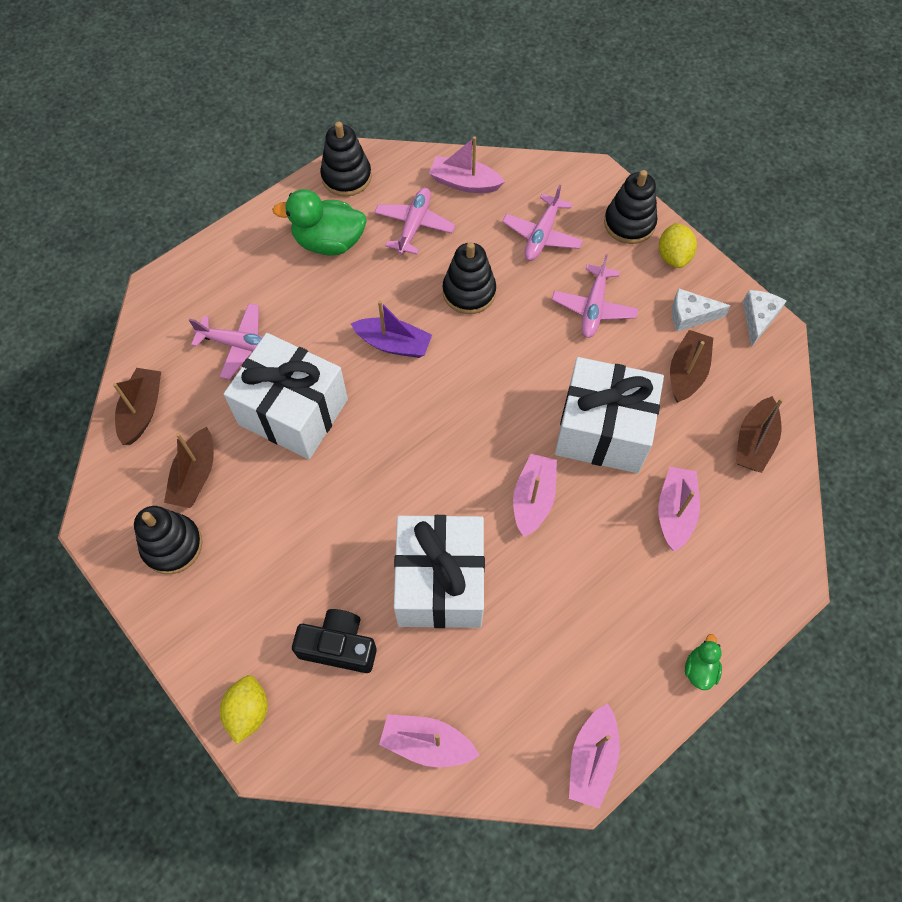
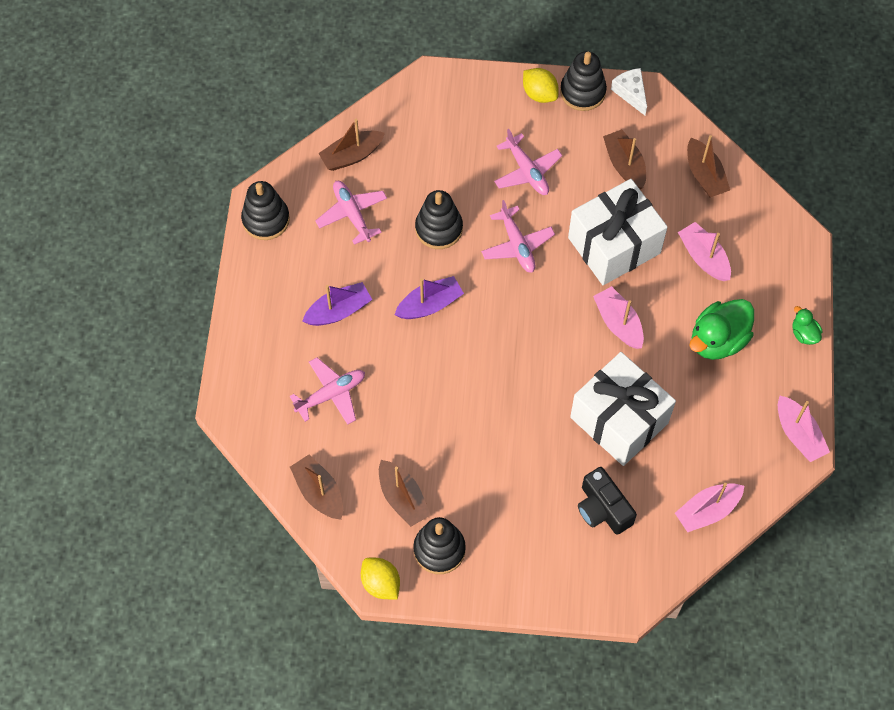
camera: 45 degrees left, 0 degrees up
yellow lemon [220,675,268,744] -> yellow lemon moved to [361,558,400,600]
white gift [224,333,348,459] -> none
green duck [272,189,367,256] -> green duck moved to [690,299,754,360]
black camera [292,609,377,673] -> black camera turned 90 degrees counterclockwise [578,467,637,535]
pink boat [429,136,505,193] -> brown boat [318,119,385,171]
pink plane [502,184,583,261] -> pink plane moved to [481,200,555,273]
black stacking toy [604,170,657,244] -> black stacking toy moved to [560,51,607,111]
white cheese [672,288,731,332] -> none
none -> purple boat [302,282,372,326]

